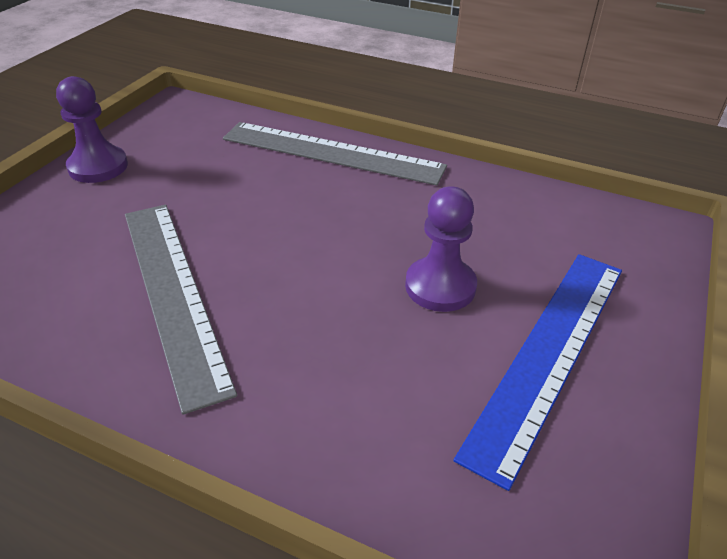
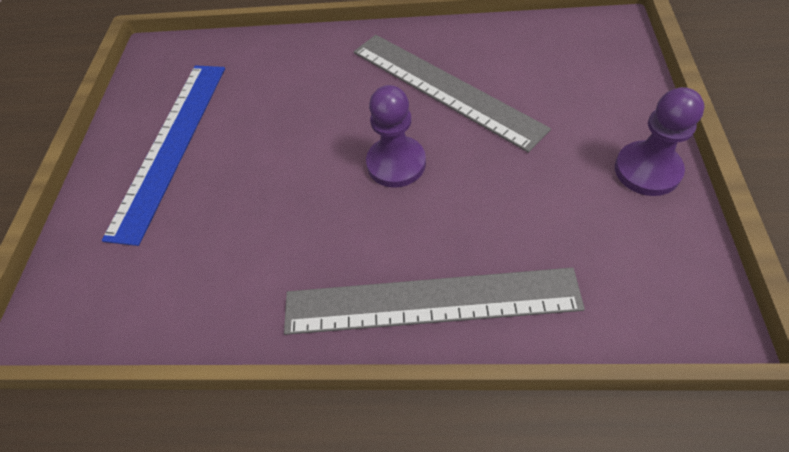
camera: 165 degrees right, 15 degrees up
purple pawn [405,186,477,312] -> purple pawn moved to [366,85,426,188]

